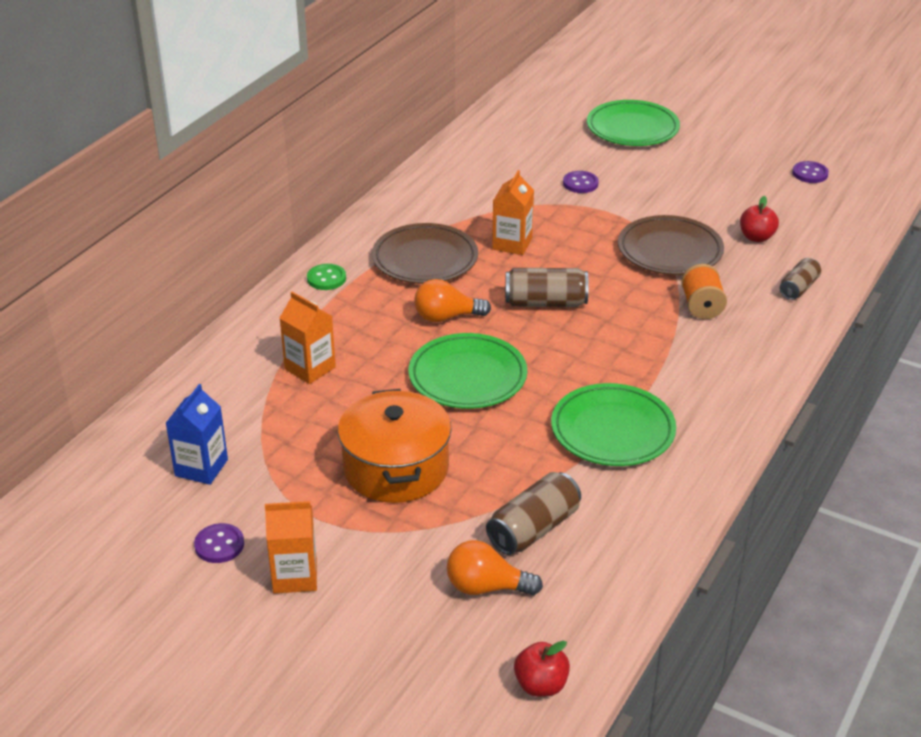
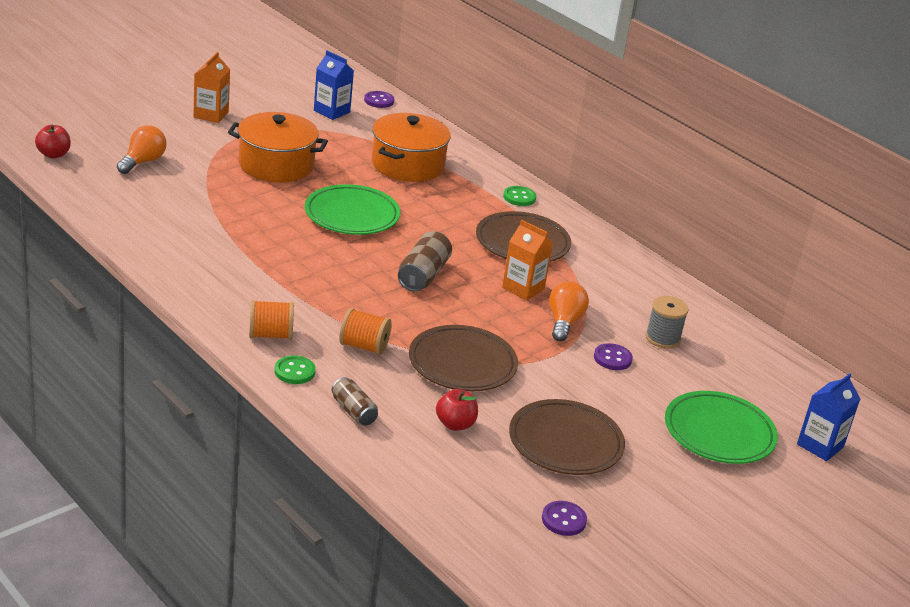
camera: 105 degrees right, 5 degrees down
purple button [194,523,244,563] -> purple button moved to [364,91,394,108]
orange carton [280,292,336,384] -> orange pot [372,113,451,182]
orange light bulb [414,279,491,322] -> orange light bulb moved to [549,281,589,342]
brown can [486,472,581,555] -> none
green plate [551,383,676,466] -> none
none -> orange spool [249,300,294,340]
none -> green button [275,355,316,384]
none -> brown plate [509,399,625,475]
none -> grey spool [645,296,689,349]
none -> blue carton [797,373,860,461]

